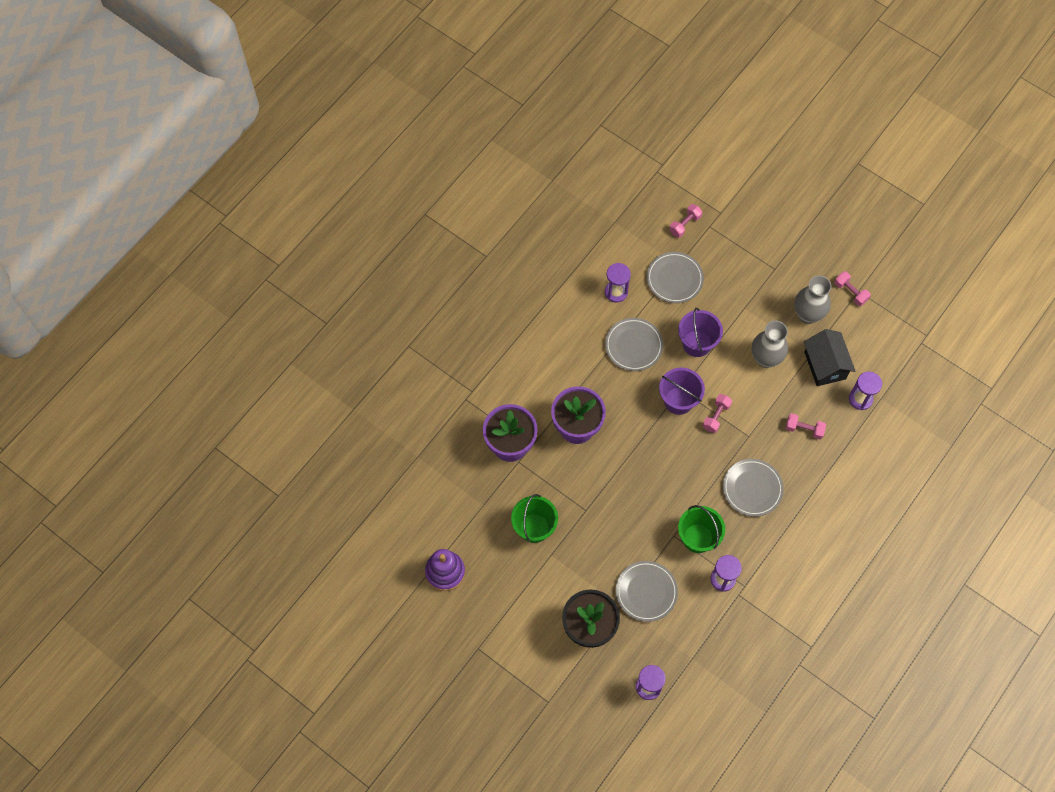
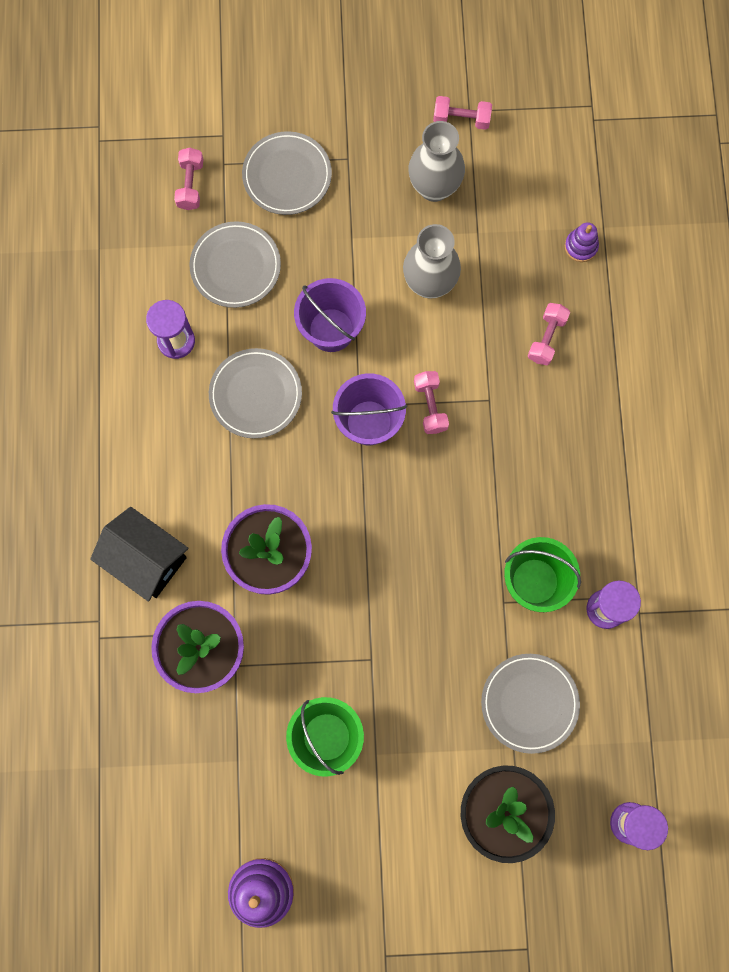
camera: 40 degrees left, 10 degrees up
grey plate [723,459,784,517] -> grey plate moved to [242,131,332,215]
pink dumbbell [785,413,826,439] -> pink dumbbell turned 45 degrees counterclockwise [528,303,570,365]
black house [804,329,855,386] -> black house moved to [90,507,189,602]
purple hourglass [849,372,882,410] -> purple stacking toy [565,222,599,262]

